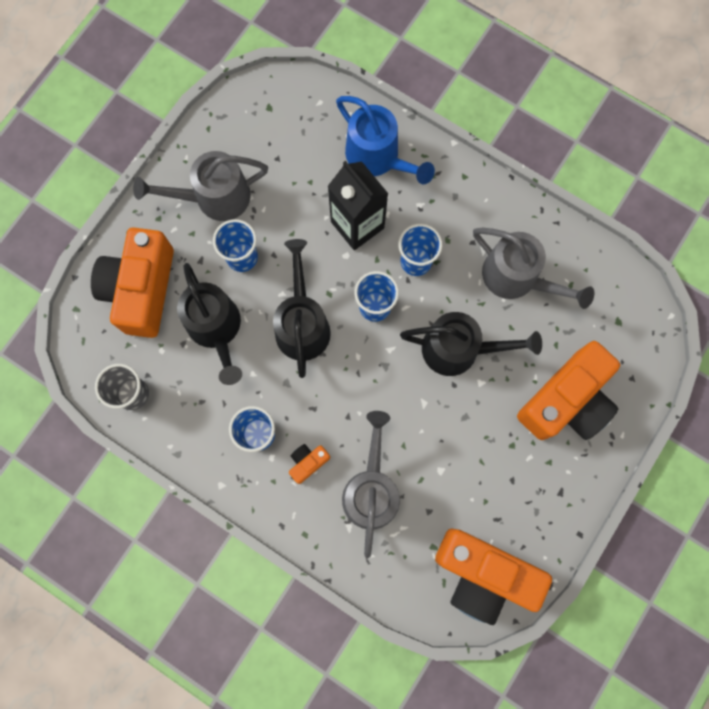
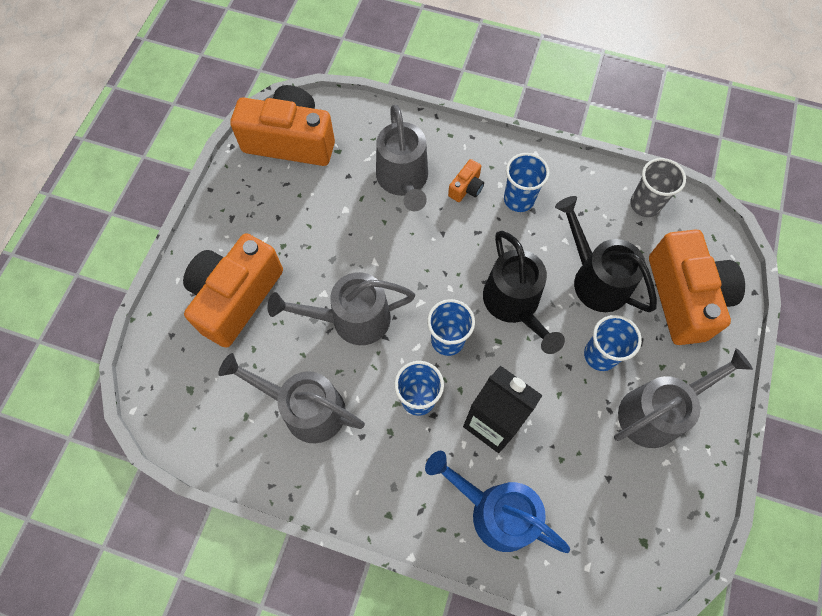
camera: 165 degrees right, 10 degrees down
black watering can [400,312,542,376] -> grey watering can [268,272,415,345]

